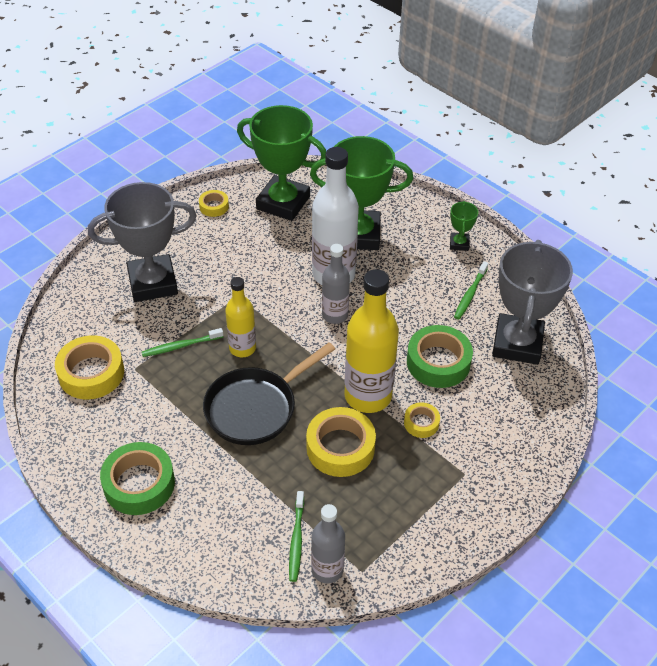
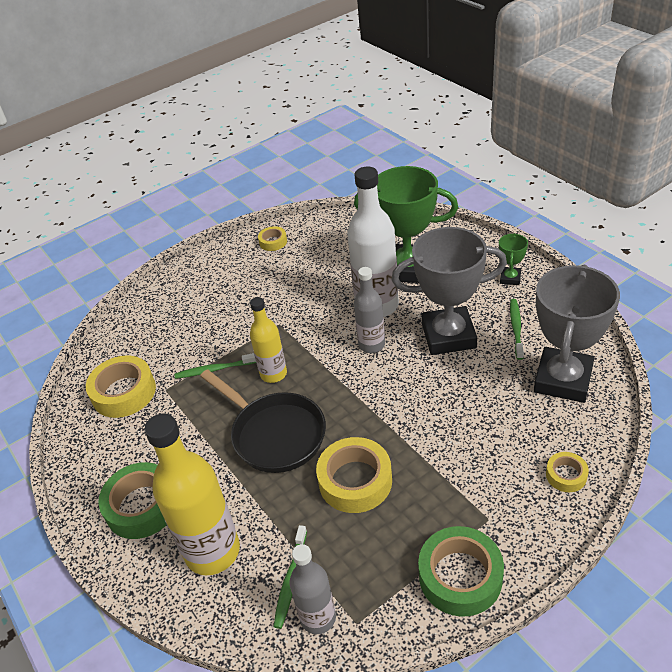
camera: 15 degrees right, 5 degrees down
grey trophy [88,182,196,302] -> grey trophy moved to [391,227,507,355]
black pan [203,342,335,445] -> black pan turned 105 degrees counterclockwise [200,369,326,473]
green trophy [237,105,326,221] -> none
yellow bottle [344,269,399,413] -> yellow bottle moved to [144,413,240,575]
yellow tape [404,402,440,438] -> yellow tape moved to [546,452,589,492]
green tape [407,325,473,388] -> green tape moved to [418,526,504,617]
green toothbrush [454,261,488,320] -> green toothbrush turned 150 degrees clockwise [510,299,524,360]

